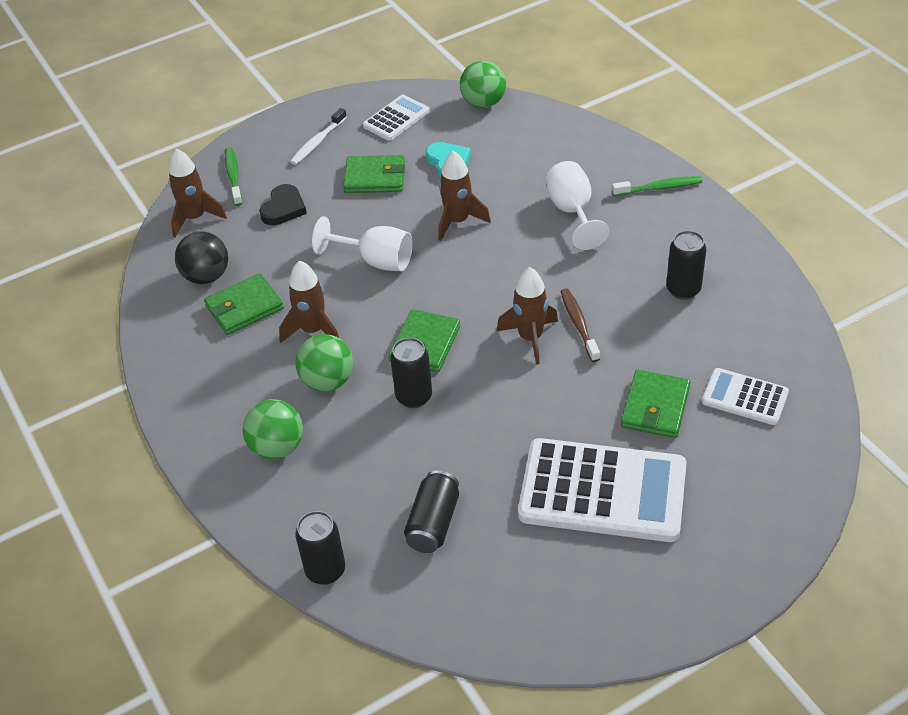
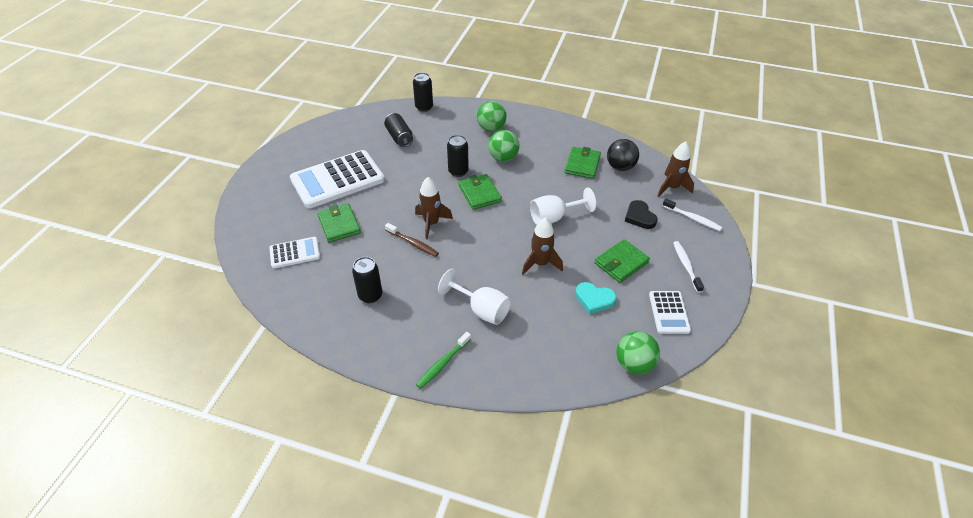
camera: 135 degrees right, 0 degrees up
green toothbrush [225,147,242,206] -> white toothbrush [662,199,722,231]
brown rocket [279,260,339,343] -> none

